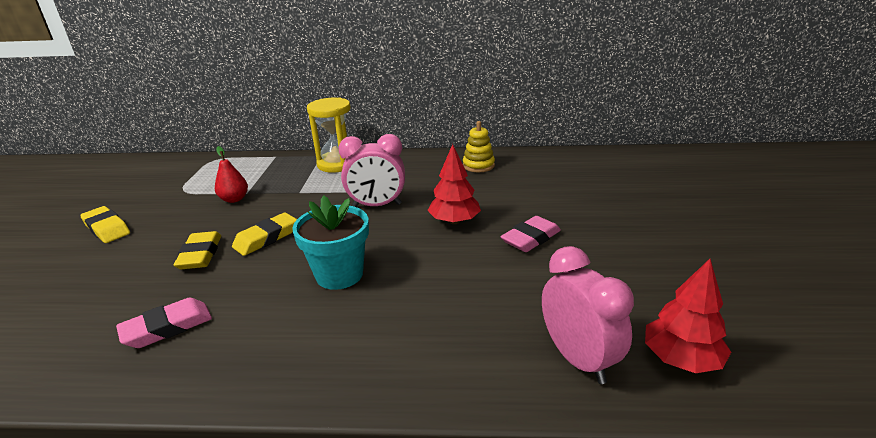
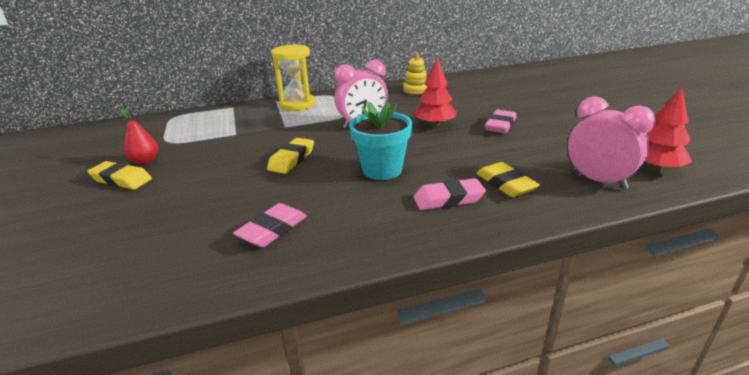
camera: 20 degrees left, 0 degrees up
yellow eraser [174,231,221,269] -> yellow eraser moved to [477,162,540,197]
red pear [215,146,248,203] -> red pear moved to [120,109,158,164]
none -> pink eraser [414,178,486,210]

